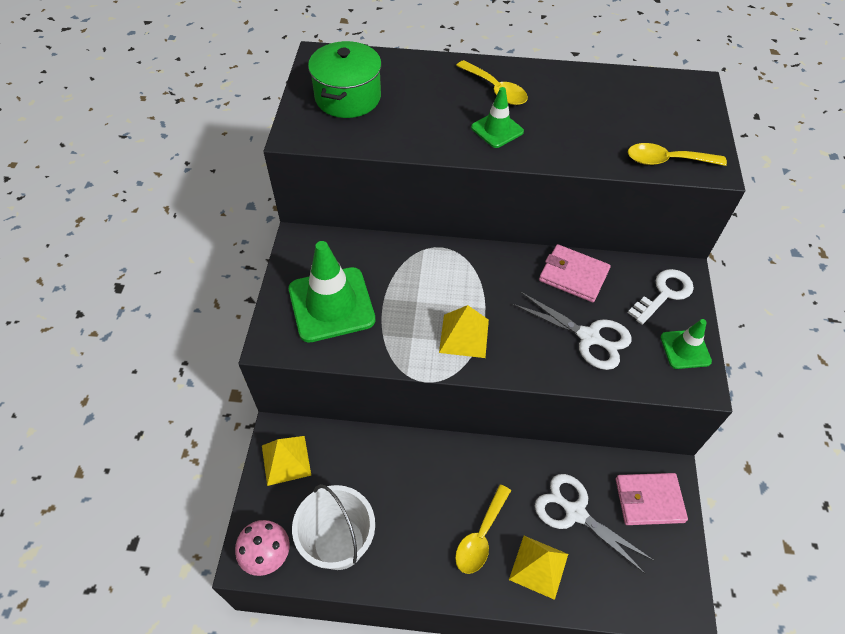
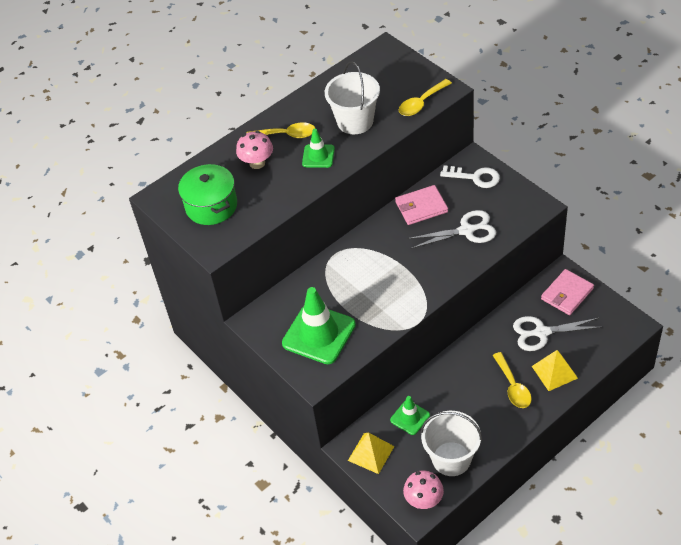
camera: 40 degrees left, 5 degrees down
yellow pyramid [439,305,489,358] -> none
white key [628,269,694,325] -> white key turned 105 degrees clockwise [440,165,500,188]
green traffic cone [660,319,712,369] -> green traffic cone moved to [390,396,430,435]
none -> pink mushroom [236,131,273,169]
none -> white bucket [325,61,380,134]

